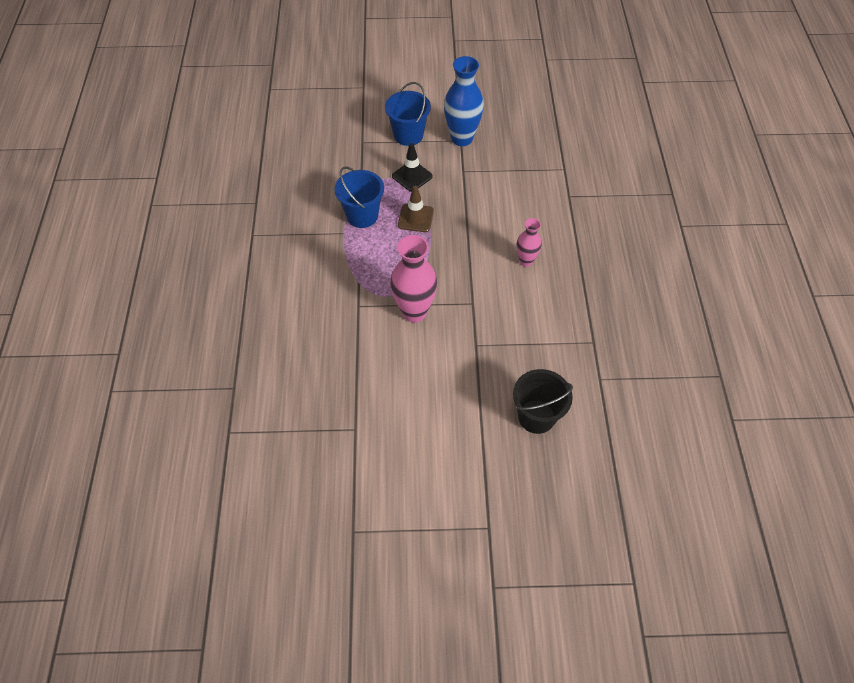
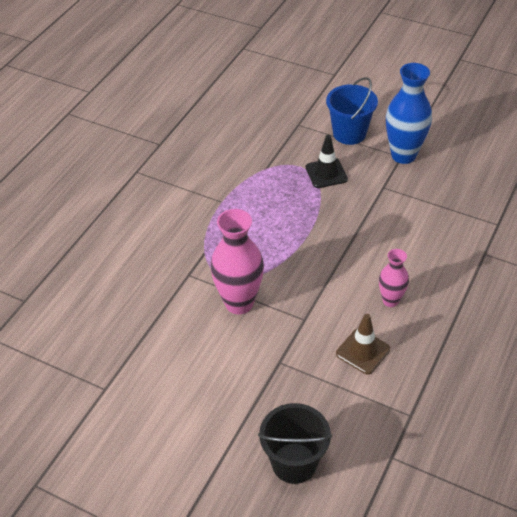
camera: 30 degrees right, 10 degrees down
blue bucket [335,166,384,228] -> none
brown traffic cone [398,186,434,232] -> brown traffic cone moved to [336,314,390,375]

